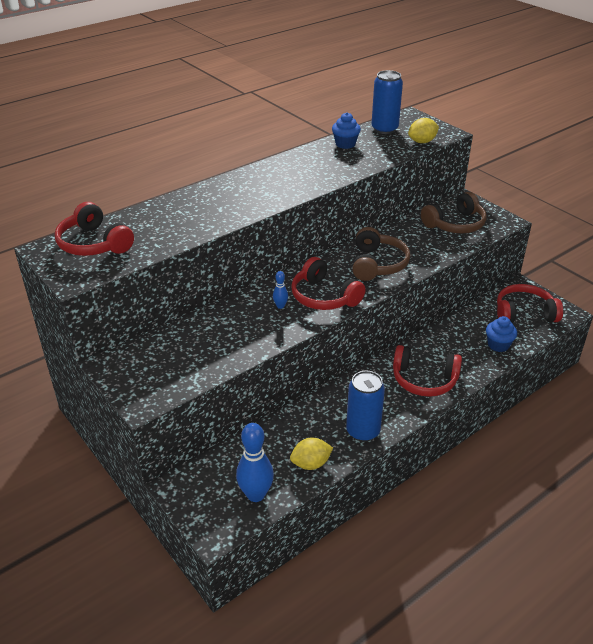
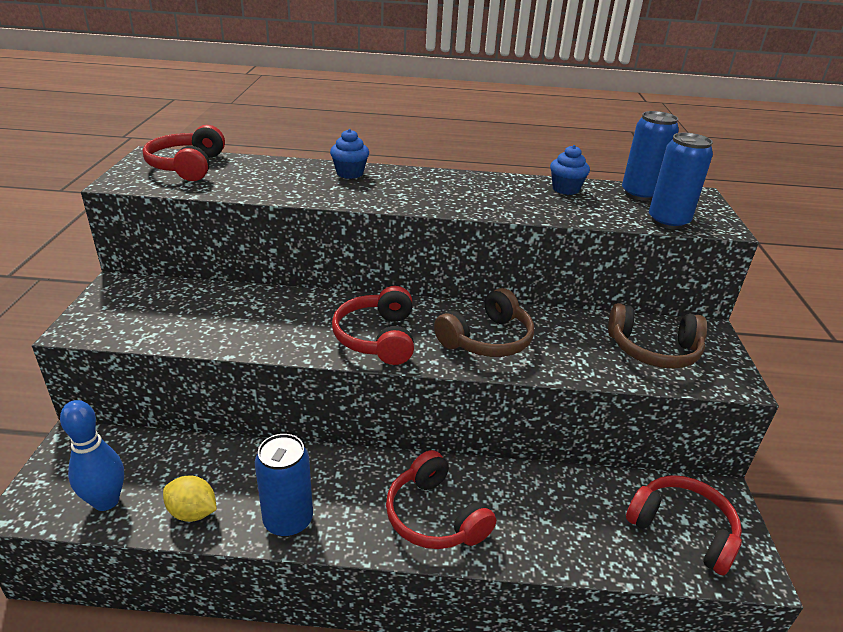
camera: 40 degrees right, 5 degrees down
blue bowling pin [273,271,288,309] -> none
yellow lemon [408,118,439,143] -> blue can [649,133,713,229]
blue cupcake [486,316,517,352] -> blue cupcake moved to [330,129,369,179]

